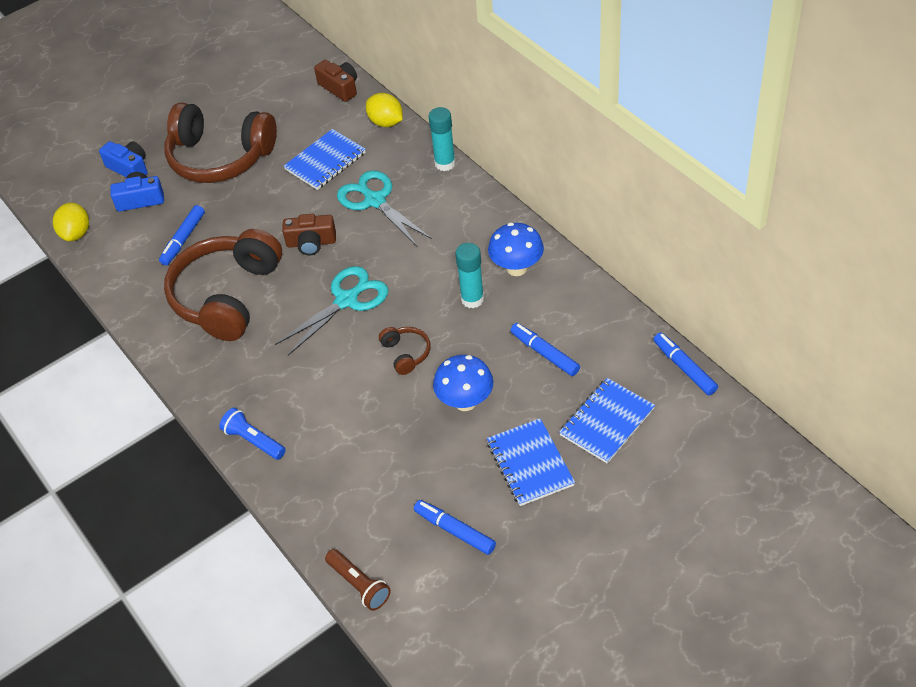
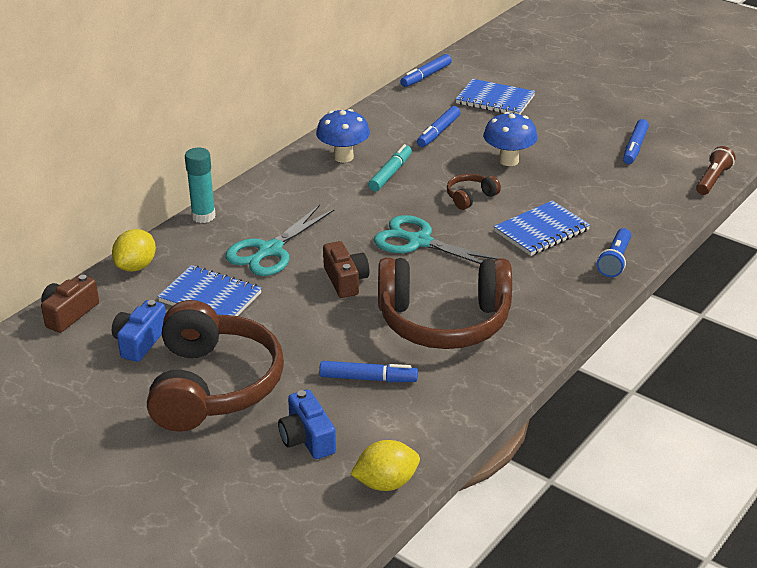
camera: 110 degrees left, 15 degrees down
blue camera [99,141,148,178] -> blue camera moved to [112,300,166,362]
turquoise glue stick [455,243,484,308] -> turquoise marker [368,144,412,191]
blue notebook [487,418,575,506] -> blue notebook moved to [494,201,590,256]

